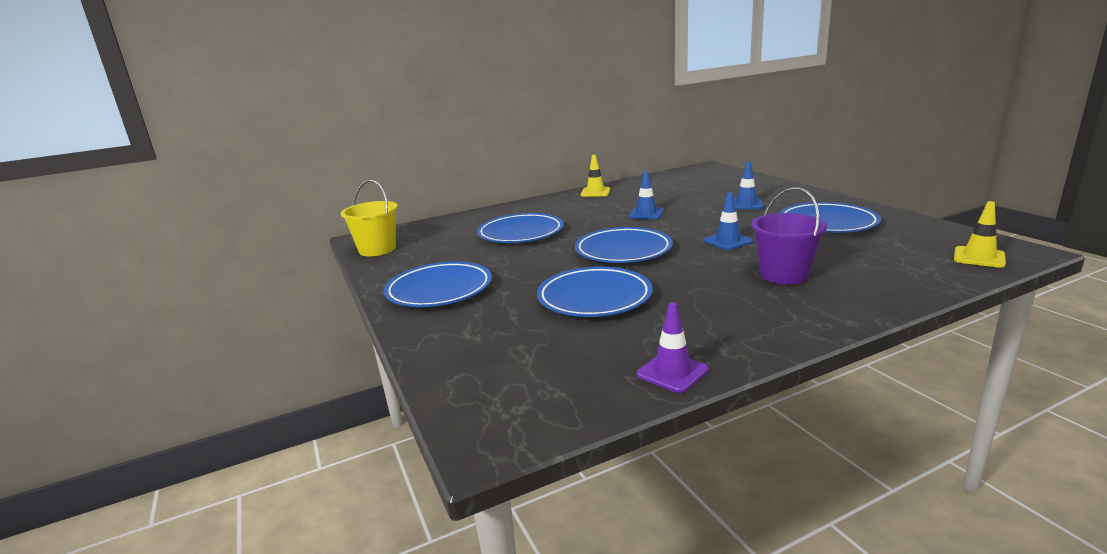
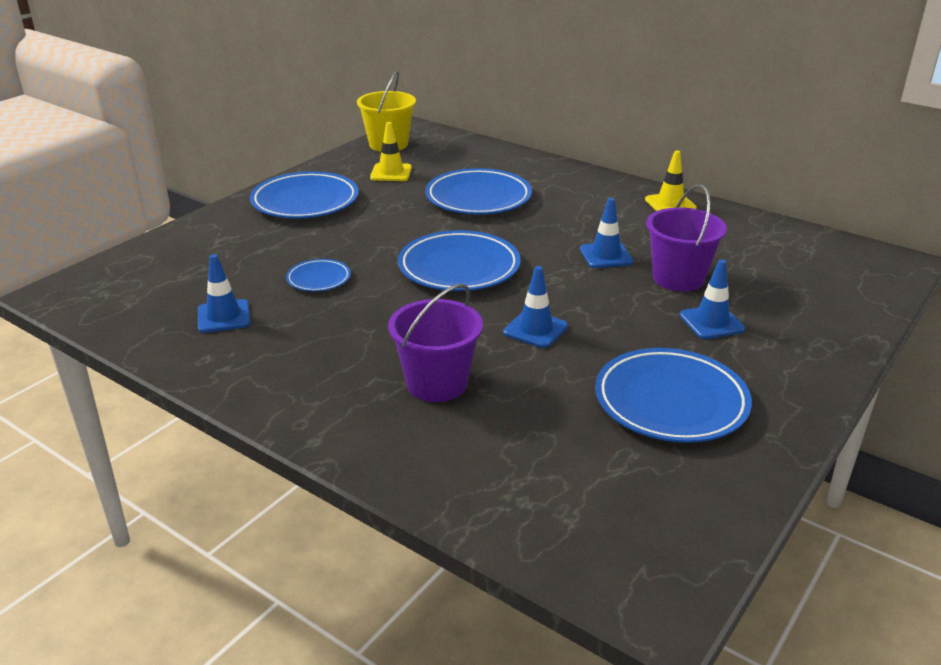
camera: 60 degrees right, 10 degrees up
blue plate [537,267,653,317] -> blue plate [286,259,351,291], size x0.51
purple traffic cone [637,302,709,393] -> none
yellow traffic cone [954,201,1006,268] -> yellow traffic cone moved to [370,122,412,181]
none -> blue traffic cone [198,254,250,333]
none -> purple bucket [646,185,727,292]

